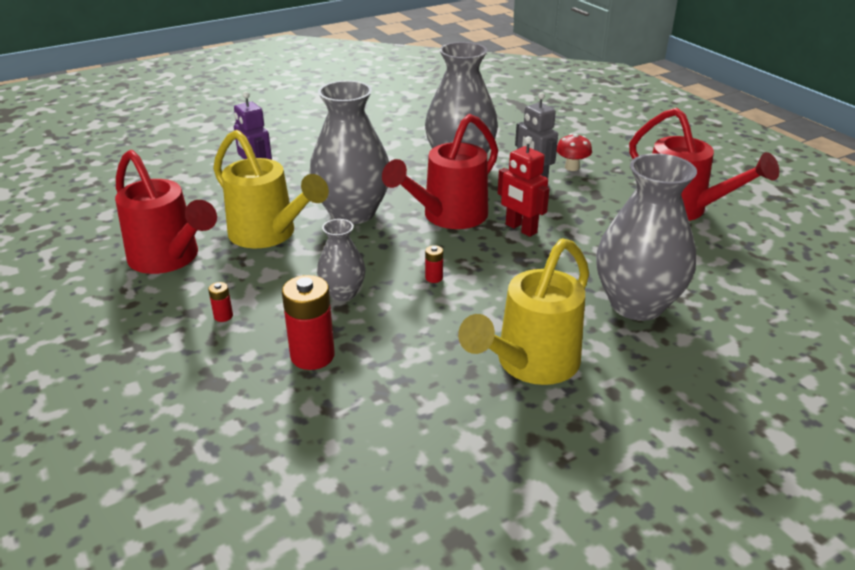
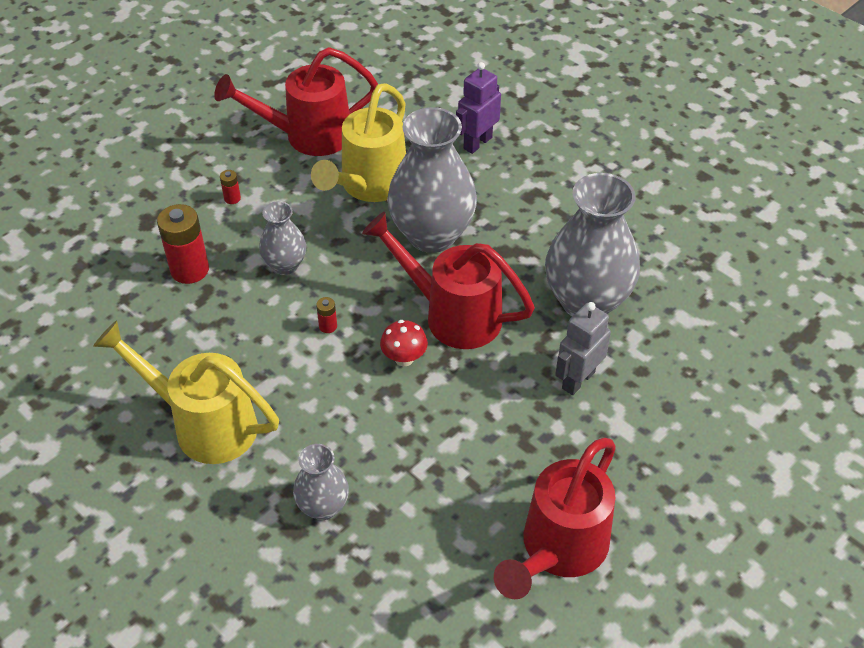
camera: 75 degrees right, 15 degrees up
red watering can [115,150,217,274] -> red watering can turned 45 degrees clockwise [214,47,378,156]
red robot [498,136,549,237] -> none
red mushroom [557,134,592,171] -> red mushroom moved to [380,320,428,366]
grey vase [596,153,697,321] -> grey vase [293,444,349,520], size x0.52

